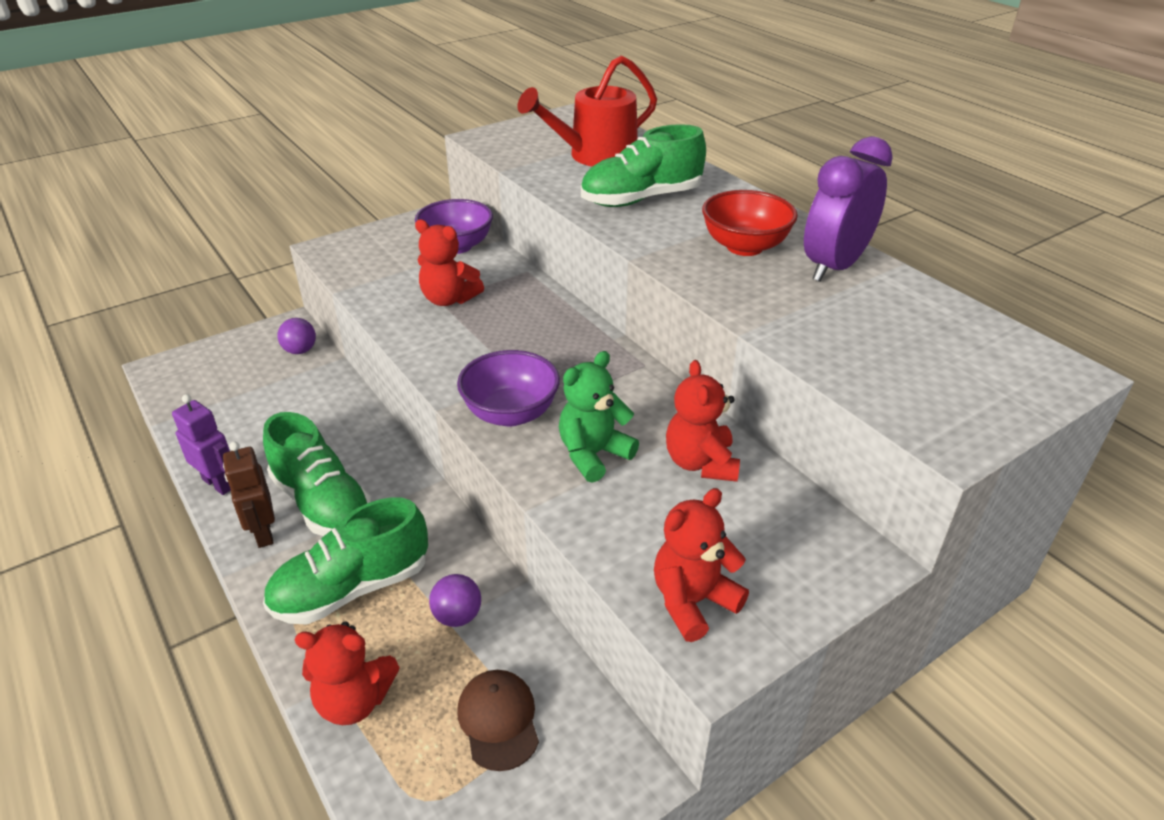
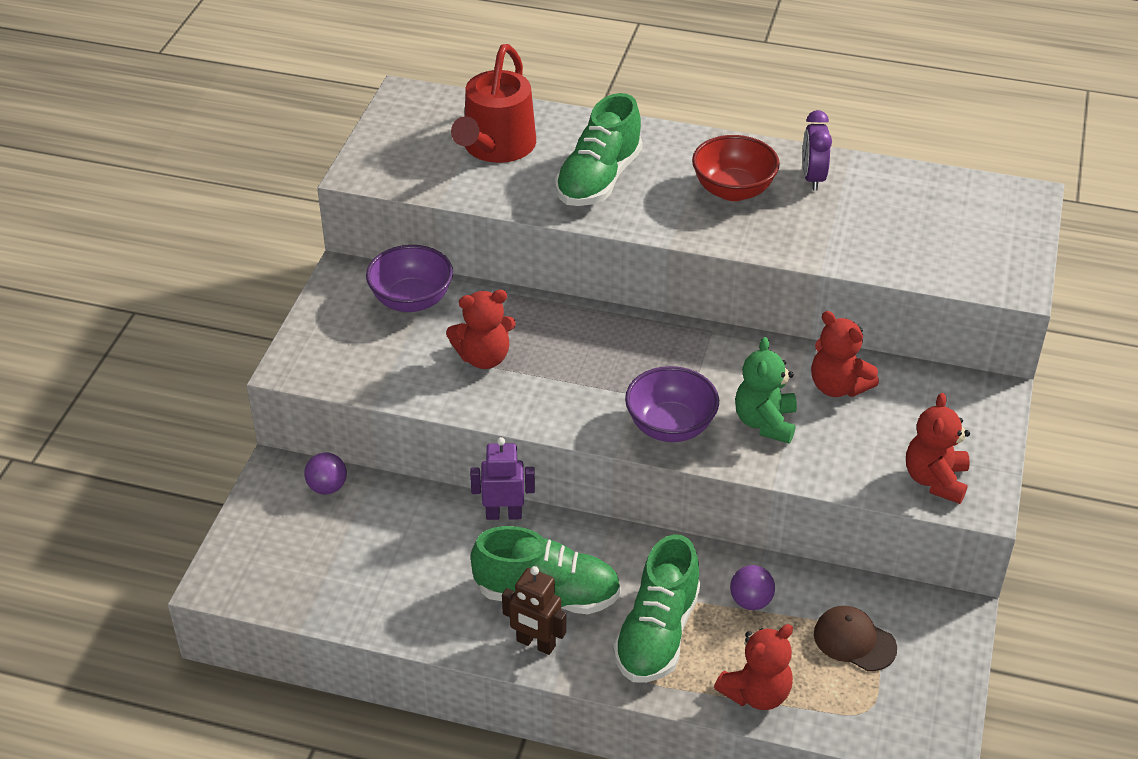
camera: 40 degrees left, 5 degrees up
purple robot [172,394,231,495] -> purple robot moved to [470,437,535,520]
purple clock [804,136,893,282] -> purple clock [803,110,832,190], size x0.62

